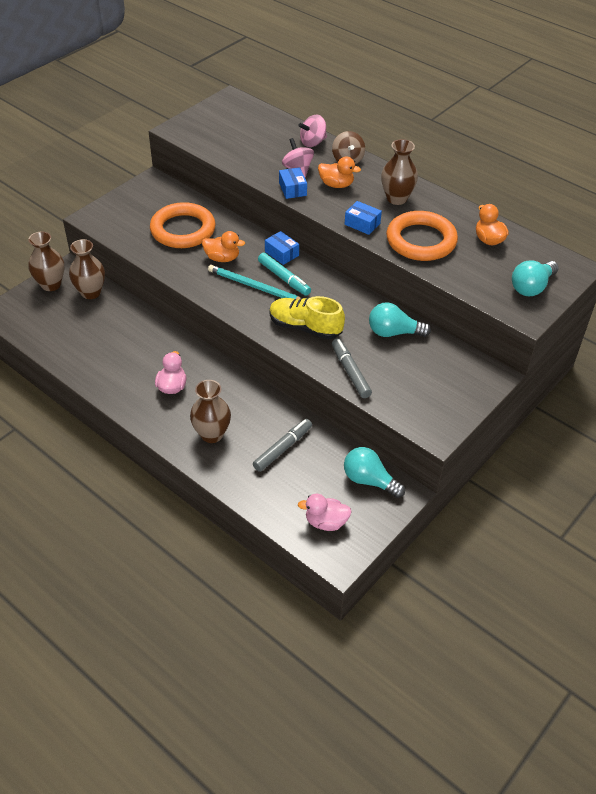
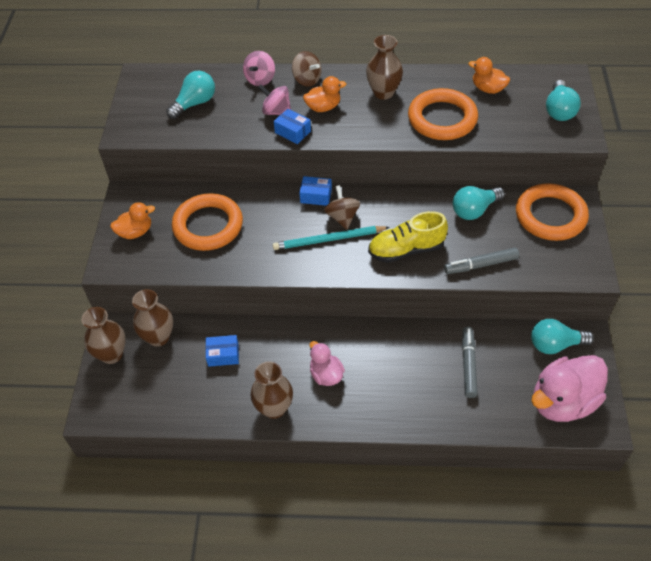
camera: 35 degrees left, 5 degrees up
brown vase [190,380,231,443] -> brown vase moved to [250,361,293,419]
orange duck [202,231,245,262] -> orange duck moved to [110,202,155,239]
turquoise marker [258,253,311,296] -> brown spinning top [324,185,360,230]
pink duck [298,494,352,531] -> pink duck [531,355,608,422], size x1.86
grey marker [332,338,372,398] -> grey marker turned 45 degrees counterclockwise [444,247,519,274]
blue box [345,201,382,235] -> blue box moved to [206,335,239,367]
none -> turquoise light bulb [166,71,215,119]
none -> orange ring [516,183,589,241]

